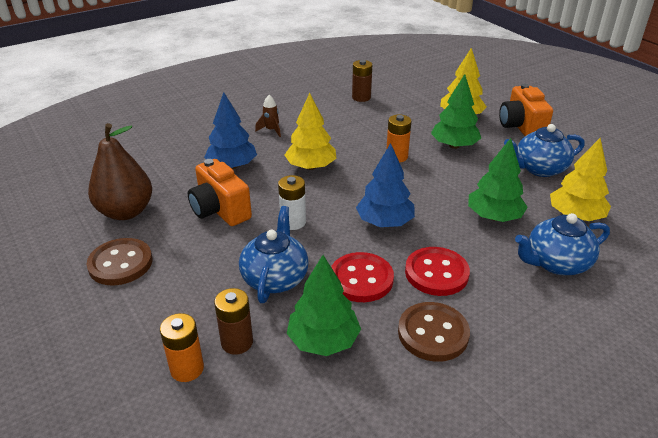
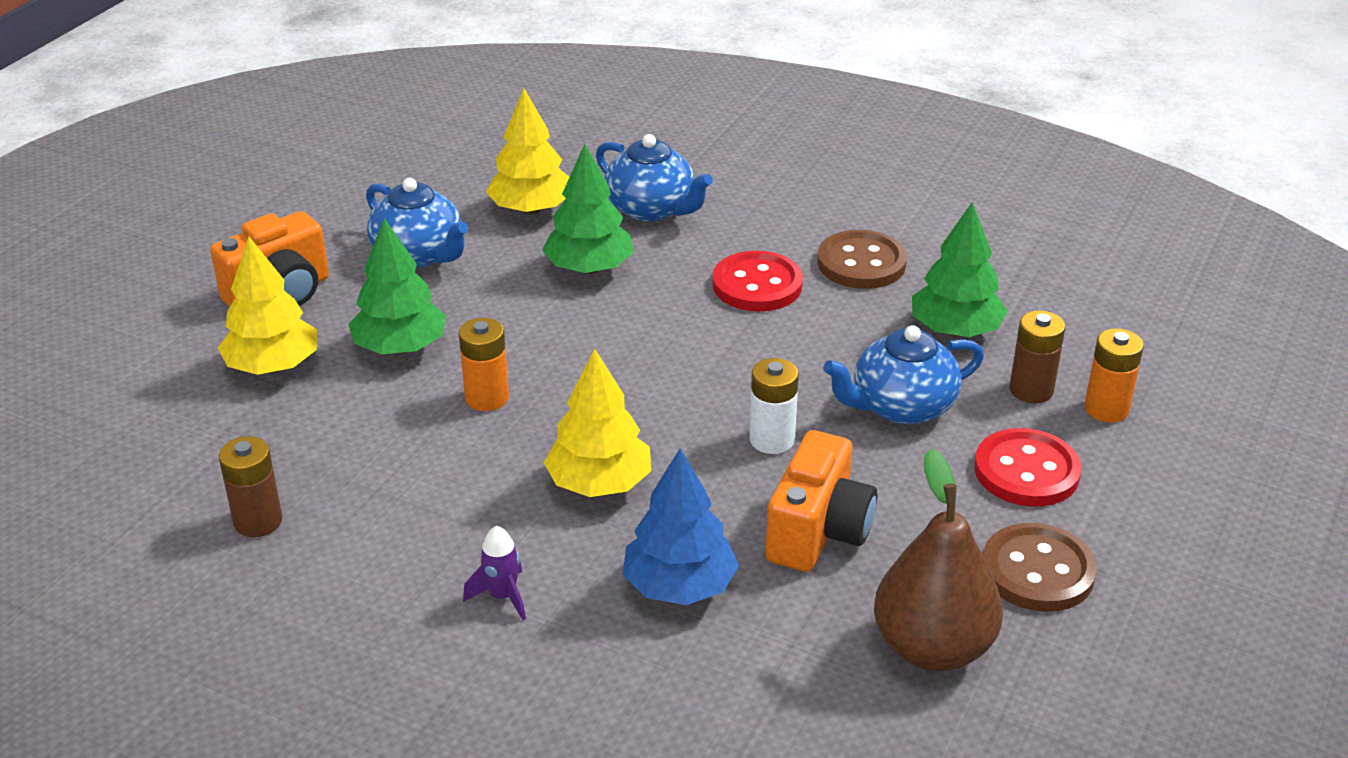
camera: 120 degrees left, 0 degrees up
brown rocket [255,95,281,137] -> purple rocket [463,526,526,620]
red button [331,252,394,302] -> red button moved to [974,428,1081,507]
blue tree [356,143,415,227] -> none

